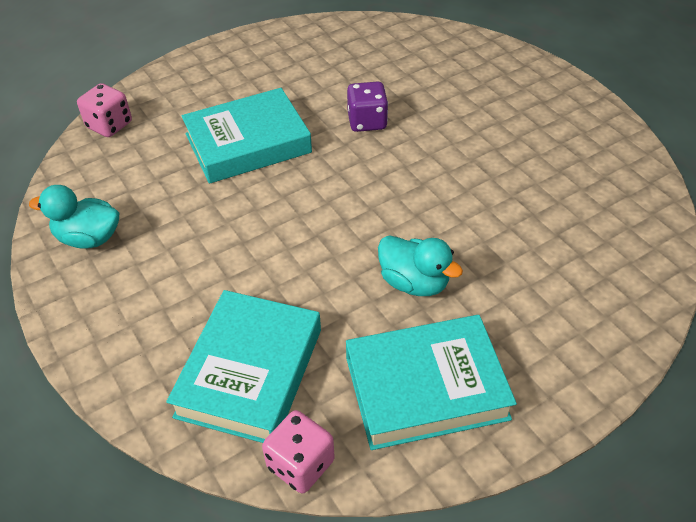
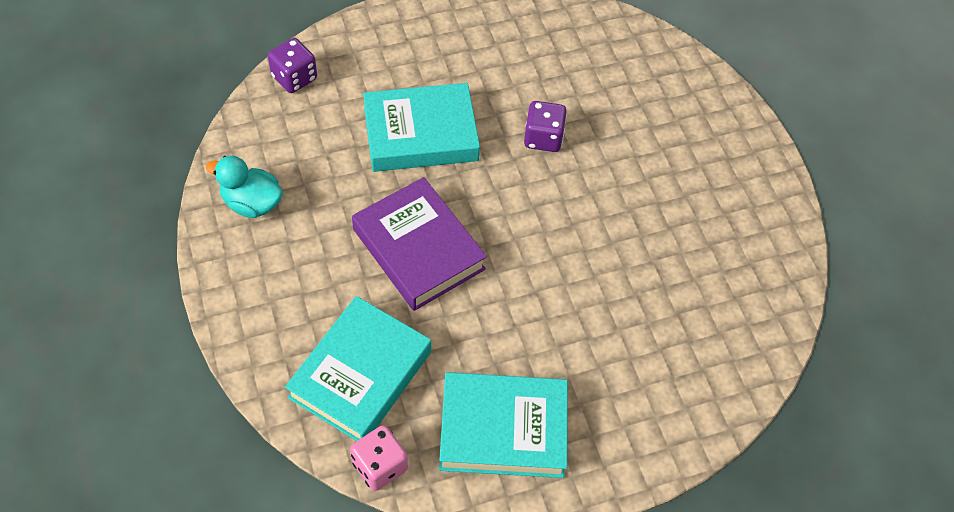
camera: 10 degrees right, 10 degrees up
pink dice [77,83,132,137] -> purple dice [268,38,317,93]
turquoise duck [378,235,463,296] -> none
none -> purple book [352,177,487,311]

